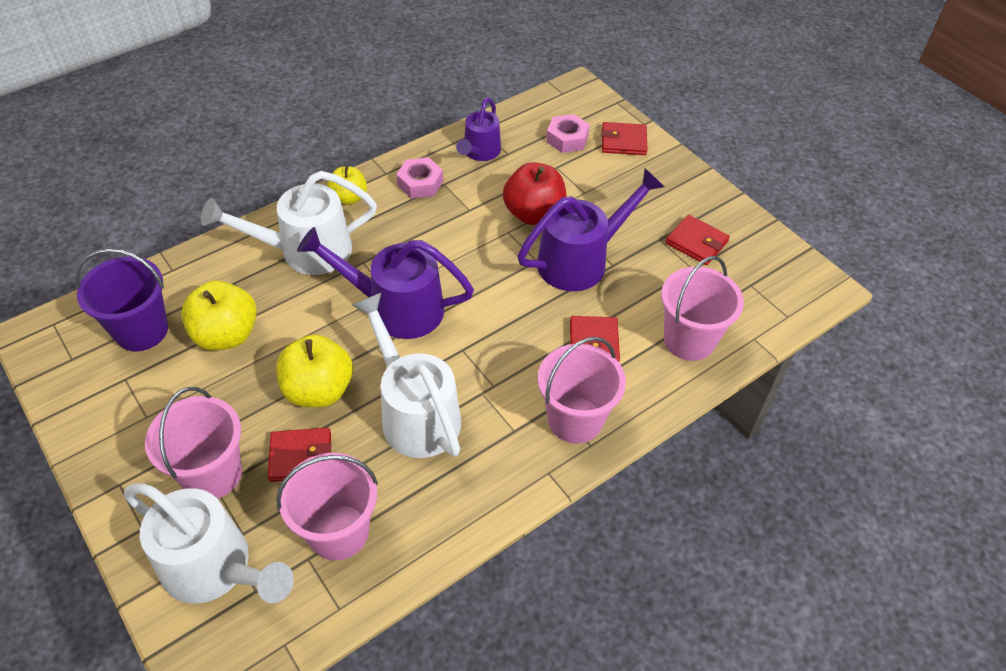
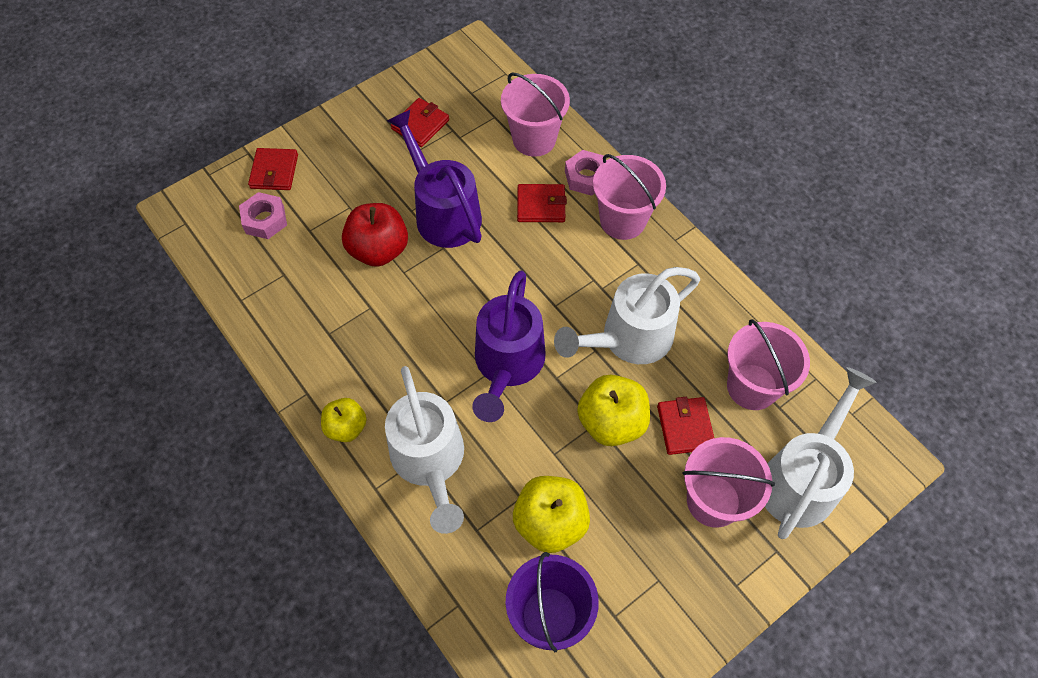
camera: 90 degrees left, 10 degrees up
pink nut [396,158,443,198] -> pink nut moved to [565,150,604,196]
purple watering can [456,97,501,161] -> none

